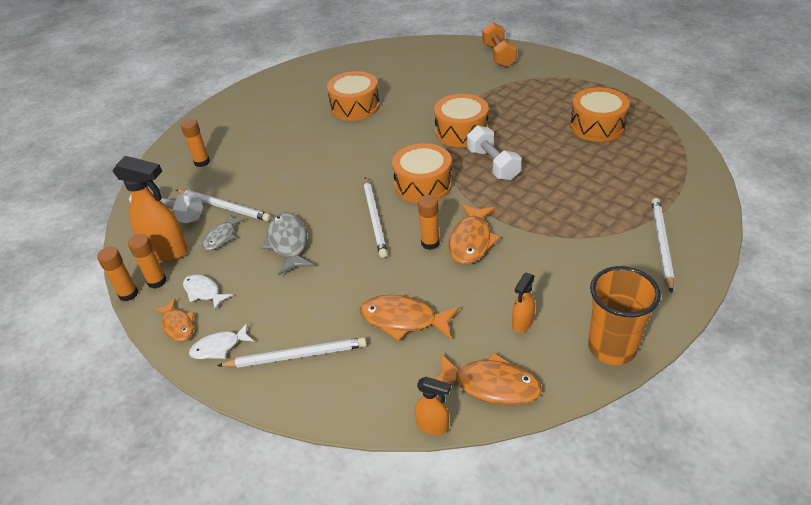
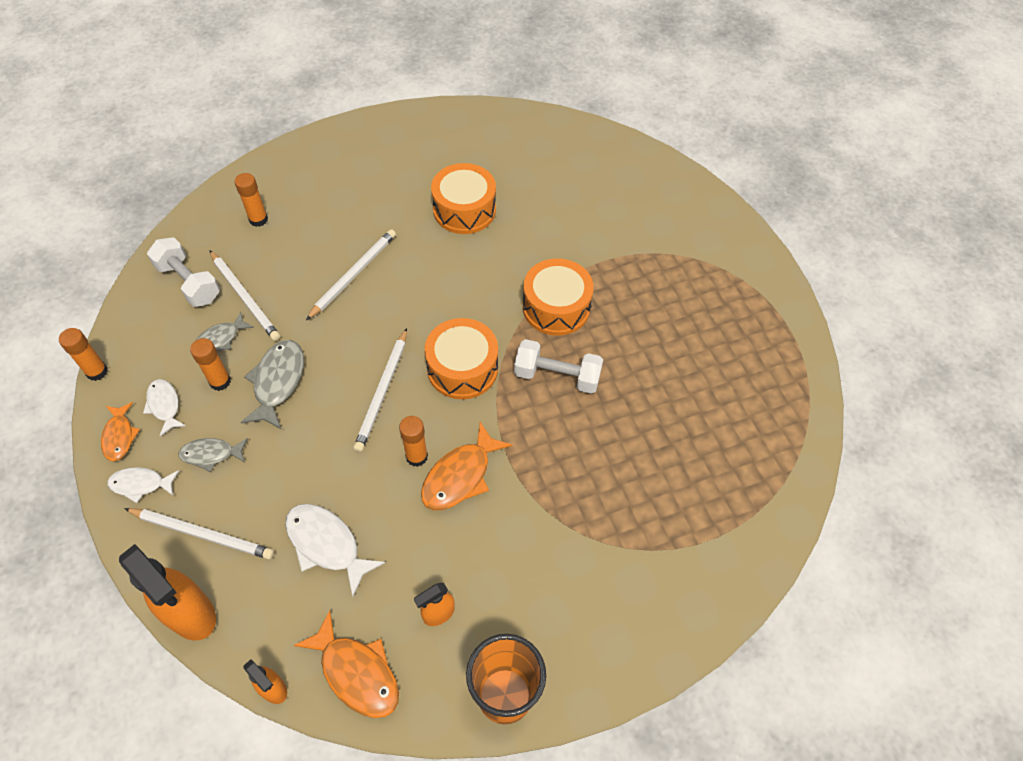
camera: 20 degrees right, 15 degrees up
orange spray bottle [112,156,188,261] -> orange spray bottle moved to [119,544,216,641]
orange glue stick [128,234,167,289] -> orange glue stick moved to [190,338,231,391]
orange fish [360,295,459,341] -> white fish [285,504,386,597]
white dumbbell [467,125,521,181] -> white dumbbell turned 75 degrees counterclockwise [514,339,603,394]
orange dumbbell [482,22,517,67] -> none
orange drum [570,87,630,142] -> none
white pencil [652,198,674,293] -> white pencil moved to [306,229,396,320]
none -> grey fish [178,438,248,472]

